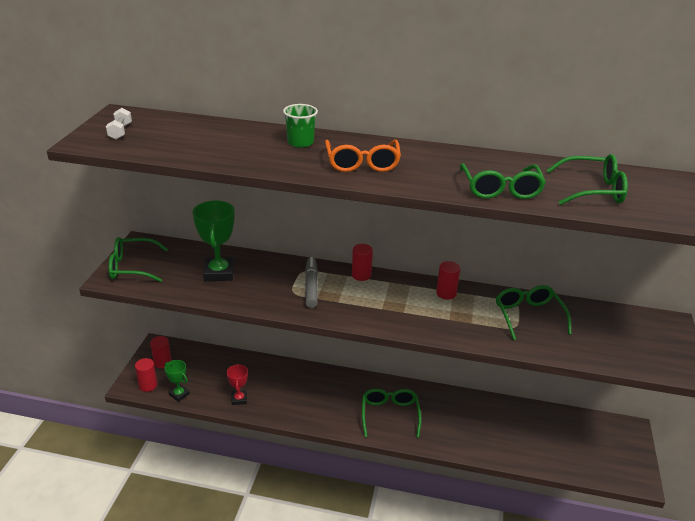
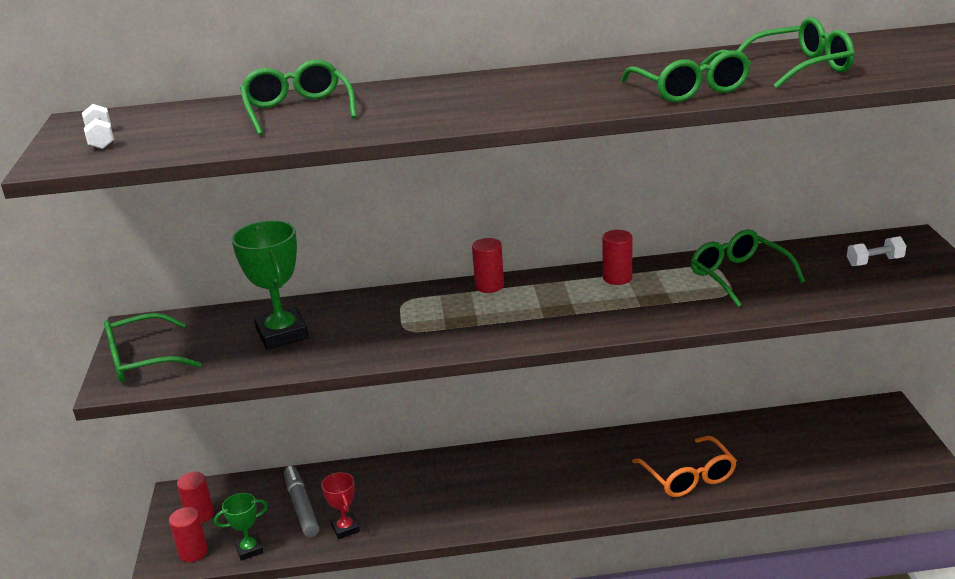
camera: 15 degrees left, 5 degrees down
green trophy [165,360,190,402] -> green trophy turned 45 degrees counterclockwise [214,493,268,561]
green cup [283,104,318,148] -> none
grey marker [305,257,318,308] -> grey marker moved to [284,466,319,537]
orange glasses [325,140,401,172] -> orange glasses moved to [632,436,737,497]
green glasses [362,388,421,438] -> green glasses moved to [240,60,357,136]
none -> white dumbbell [847,236,906,266]

